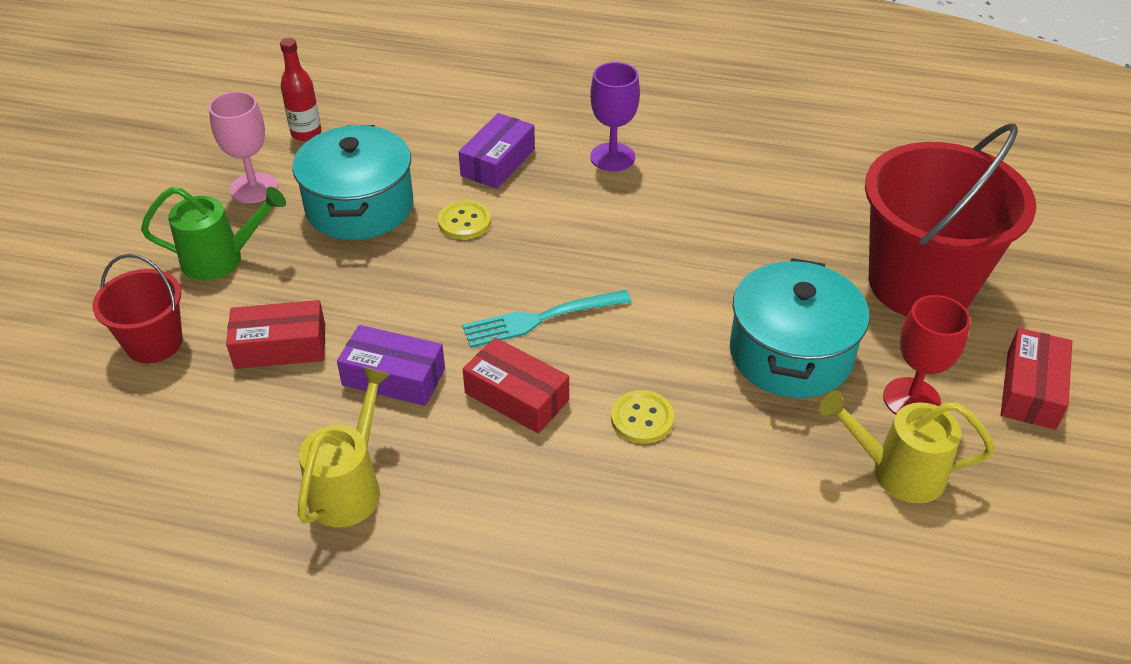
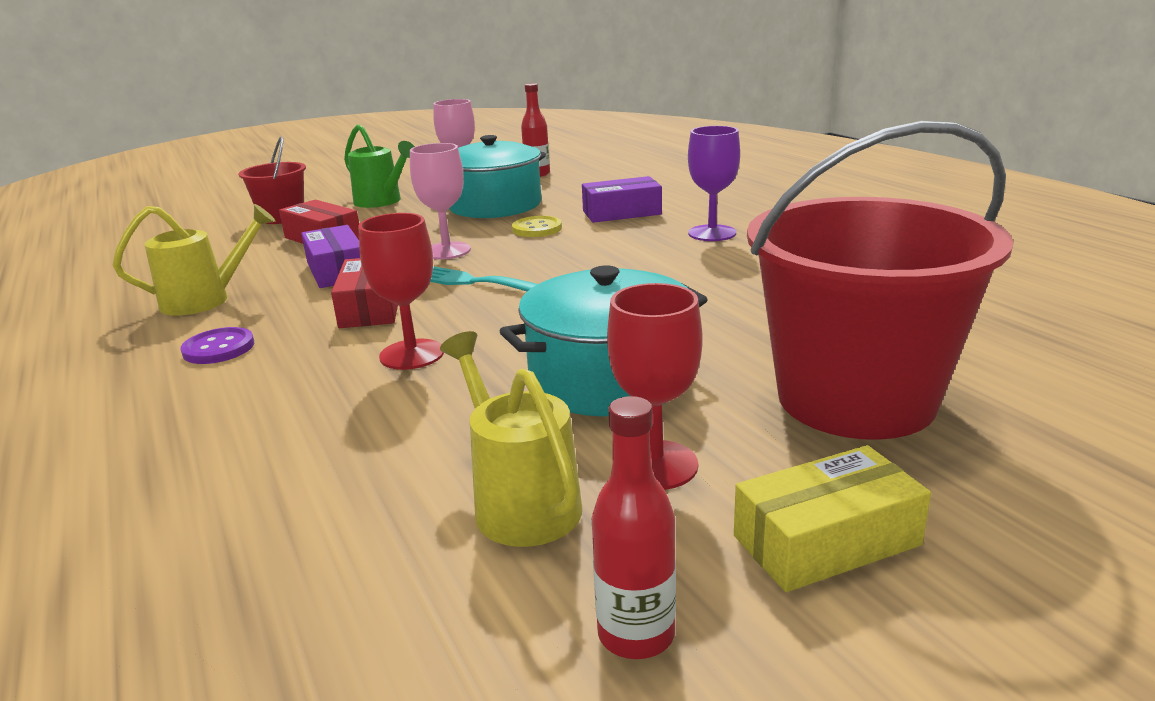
camera: 50 degrees right, 20 degrees down
yellow button [611,390,674,444] -> red goblet [358,213,444,370]
red box [1001,328,1072,430] -> yellow box [734,445,931,592]
none -> purple button [180,327,254,364]
none -> pink goblet [410,143,471,260]
none -> red bottle [592,396,676,659]

